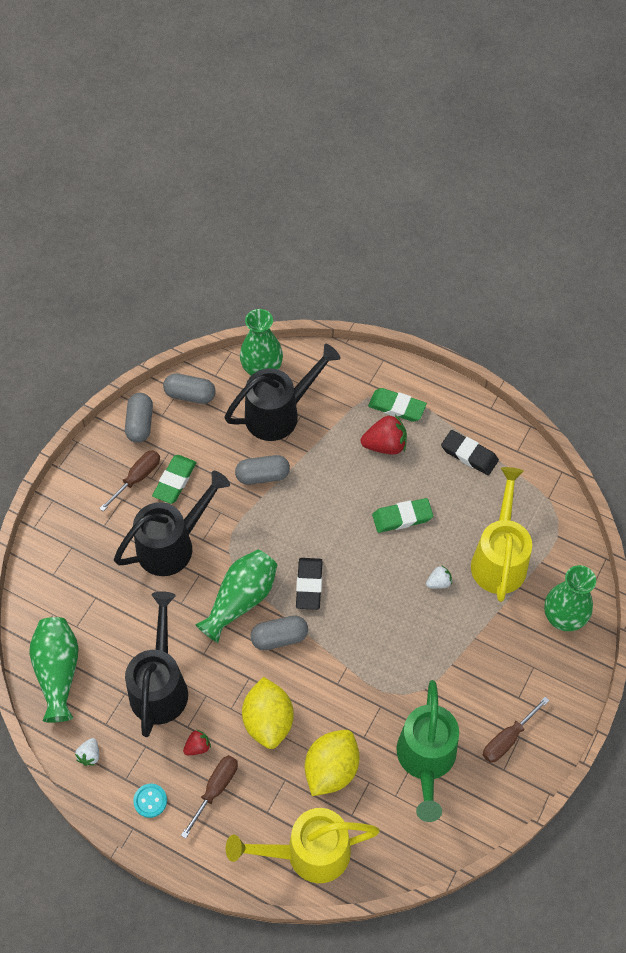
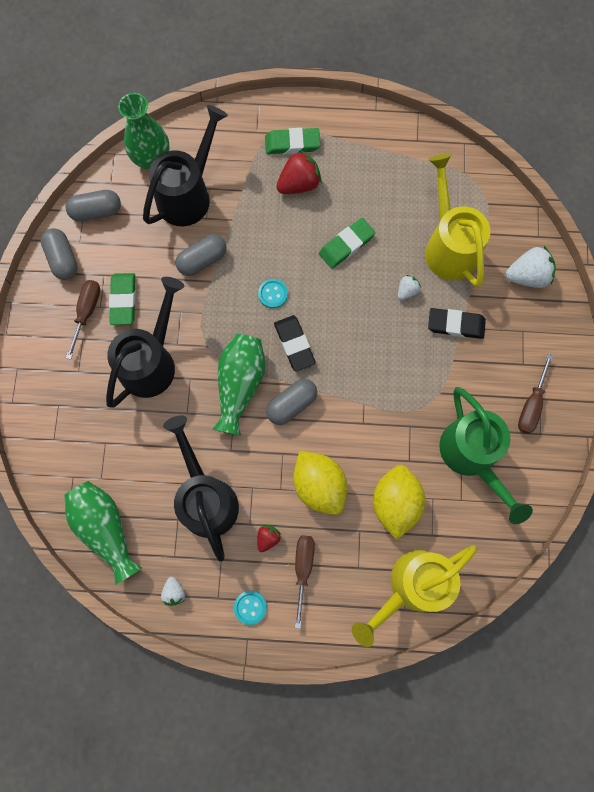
camera: 25 degrees left, 15 degrees up
black eraser [441,430,499,475] -> black eraser moved to [428,308,486,339]
green vase [544,565,596,631] -> white strawberry [506,246,555,288]
none -> turquoise button [258,279,288,308]

